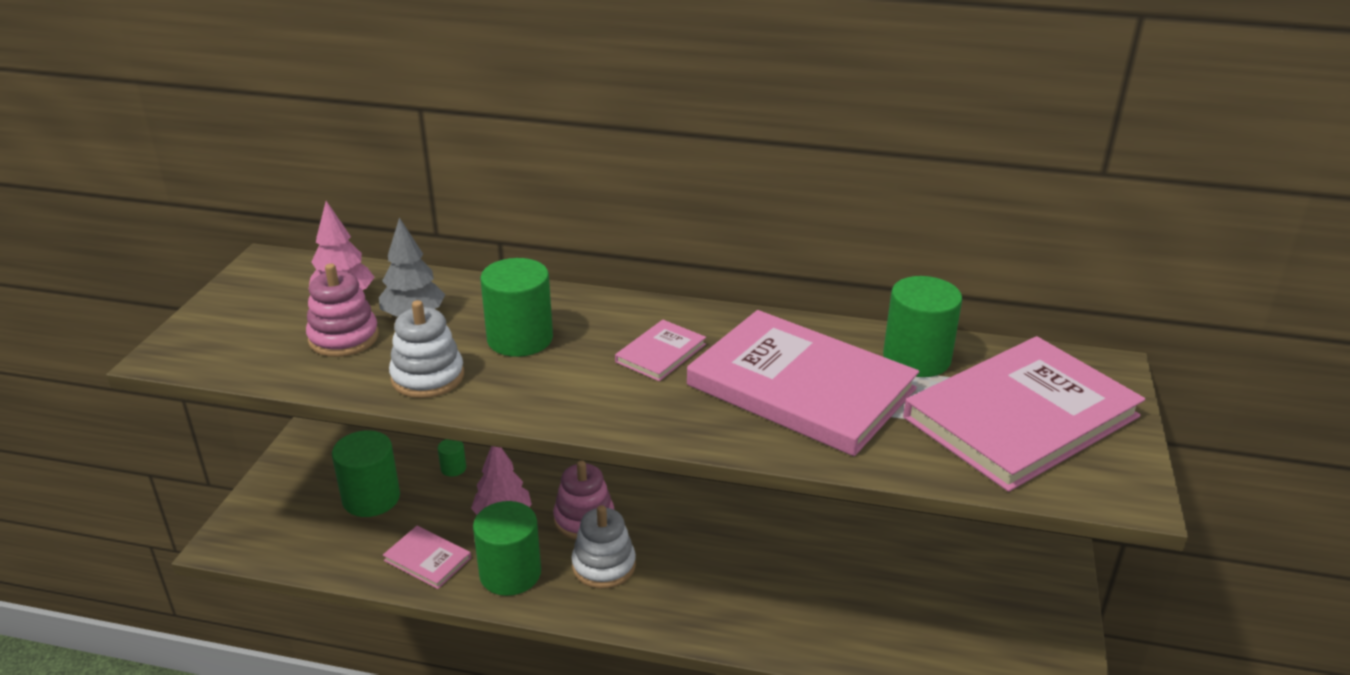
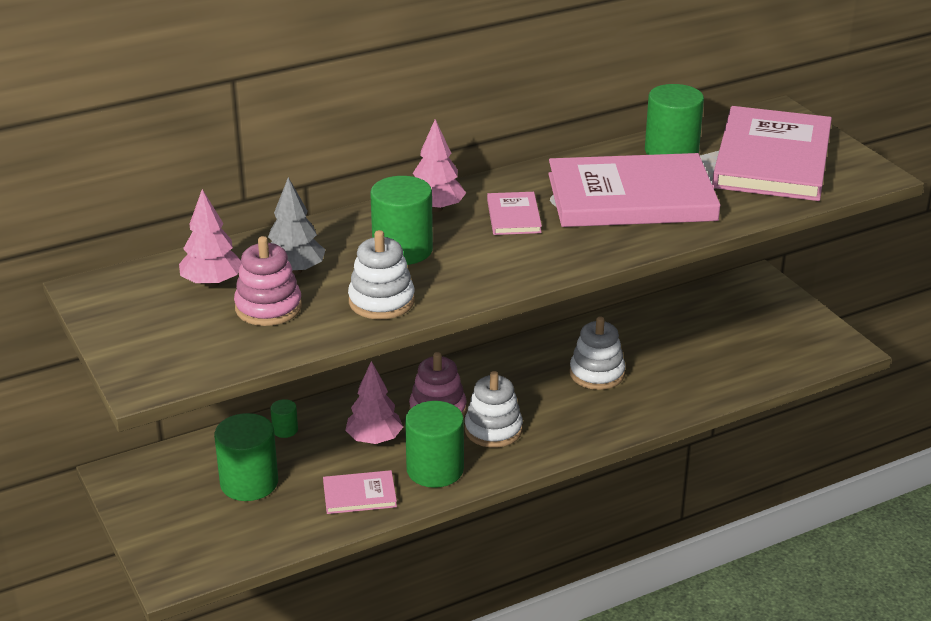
camera: 40 degrees left, 0 degrees up
none -> pink tree [413,119,466,212]
none -> white stacking toy [570,316,626,390]

